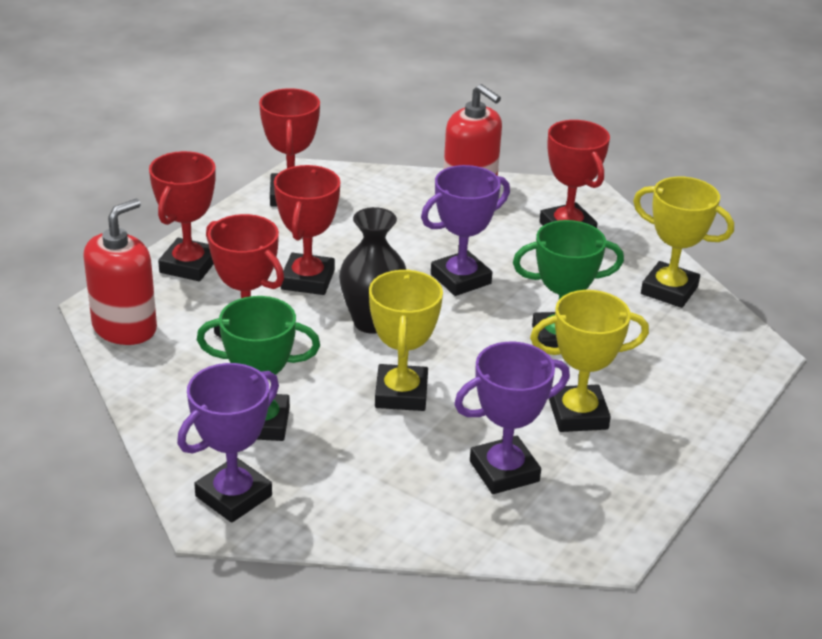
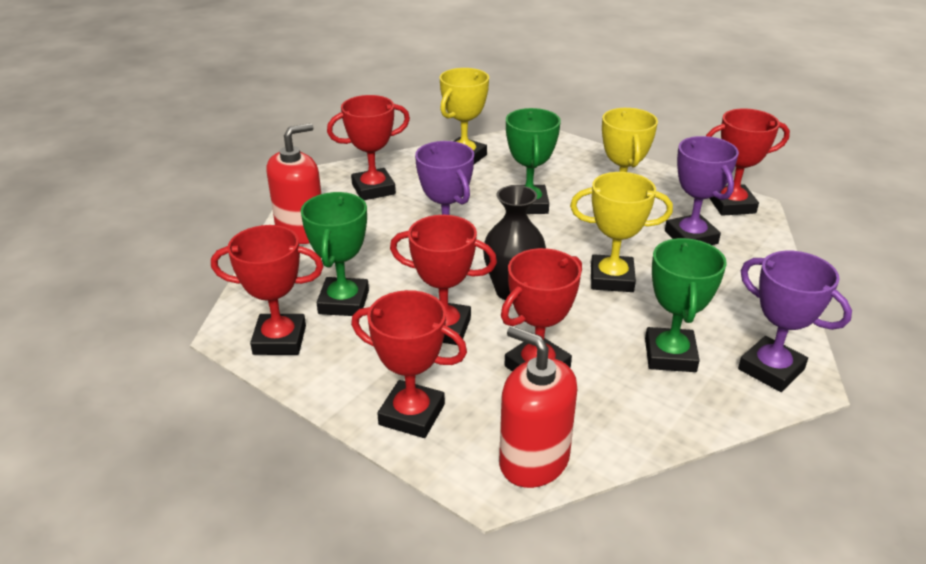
camera: 85 degrees left, 0 degrees up
none -> green trophy [301,192,369,316]
none -> red trophy [706,108,790,216]

